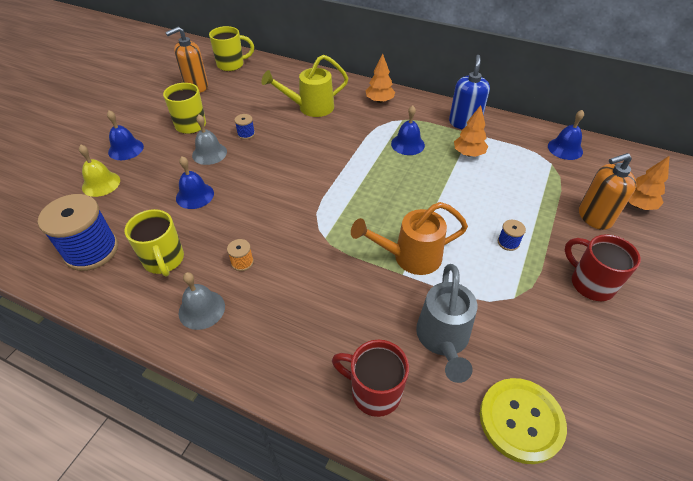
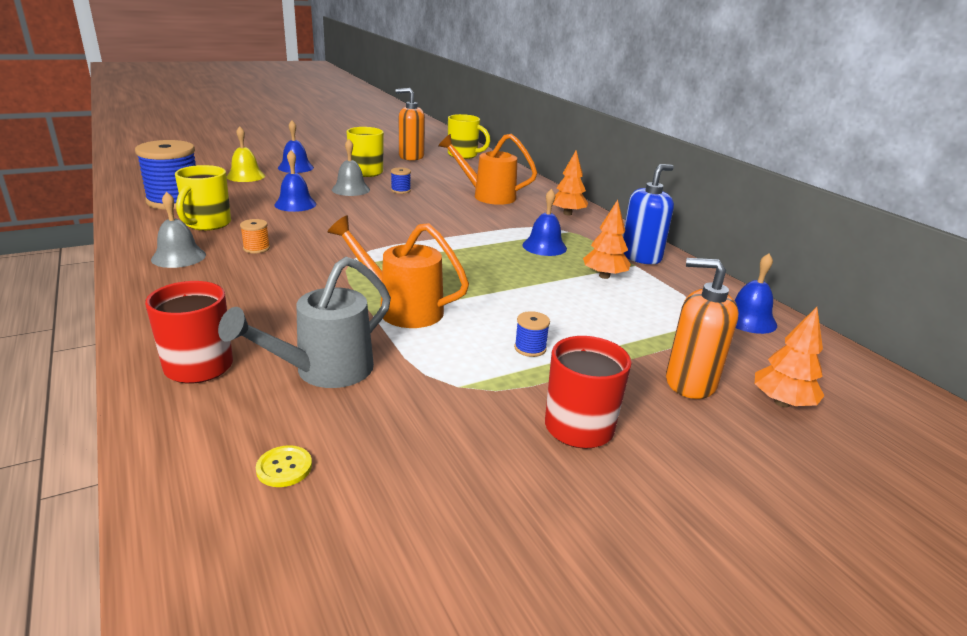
camera: 35 degrees right, 20 degrees down
yellow watering can [261,55,348,117] -> orange watering can [438,134,537,205]
yellow button [480,378,567,464] -> yellow button [256,445,312,487], size x0.43

